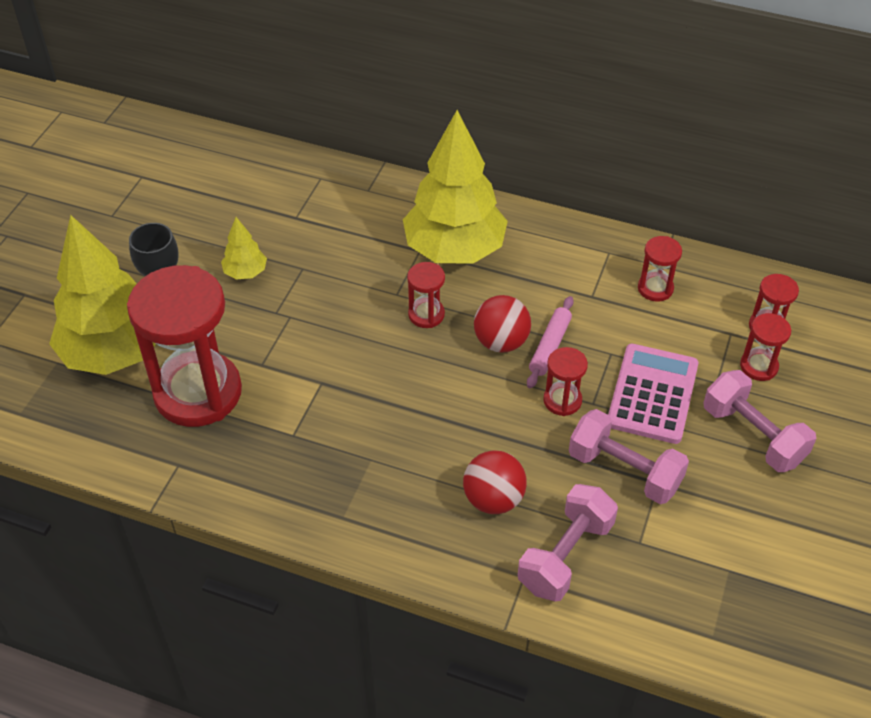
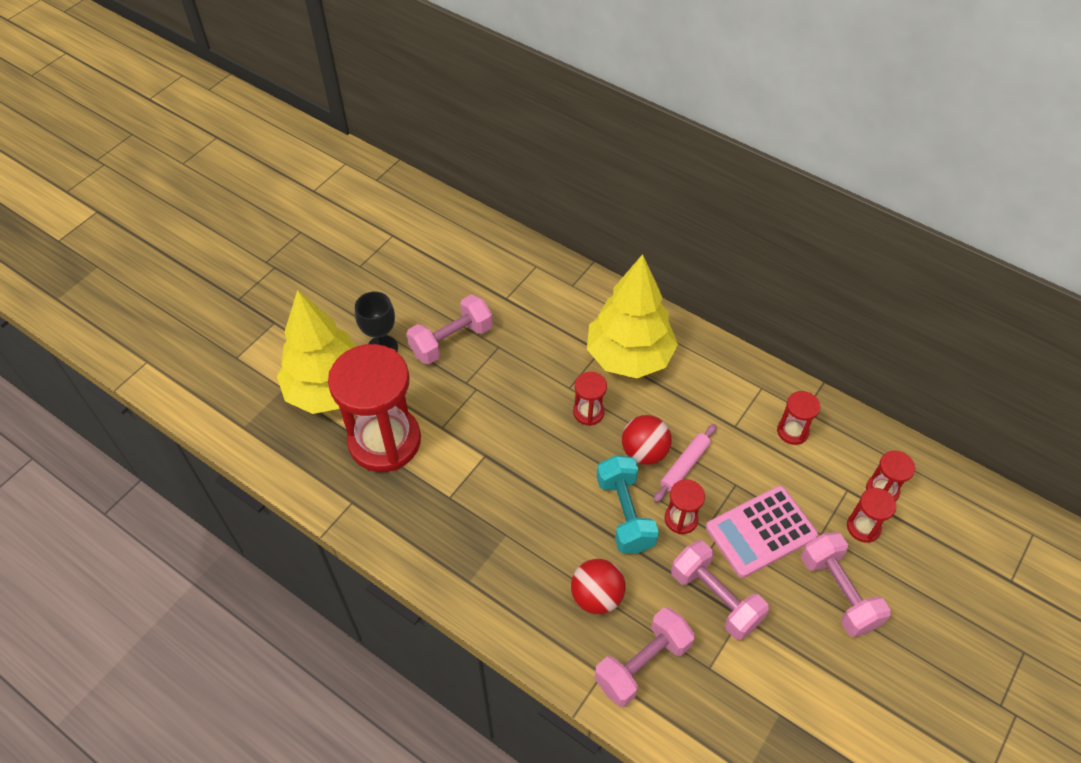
camera: 15 degrees right, 5 degrees up
yellow tree [221,217,267,279] -> pink dumbbell [407,295,493,364]
pink calculator [608,344,698,444] -> pink calculator turned 150 degrees counterclockwise [706,486,818,578]
none -> turquoise dumbbell [596,455,659,553]

